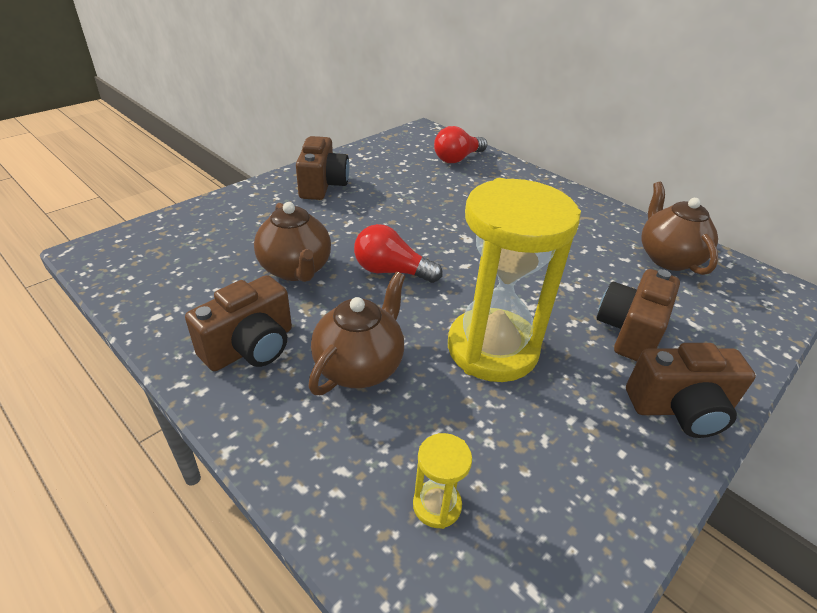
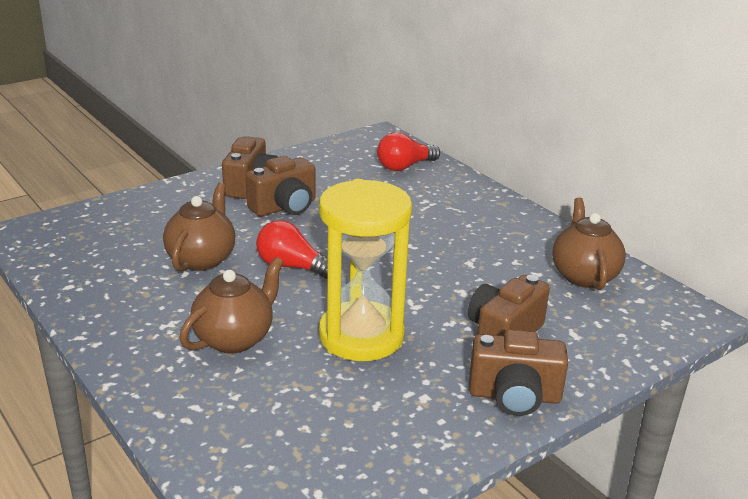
camera: 10 degrees right, 10 degrees down
brown camera [185,275,292,371] -> brown camera moved to [246,156,315,216]
brown teapot [254,202,331,282] -> brown teapot turned 150 degrees counterclockwise [163,183,235,271]
yellow hourglass [413,433,472,529] -> none

